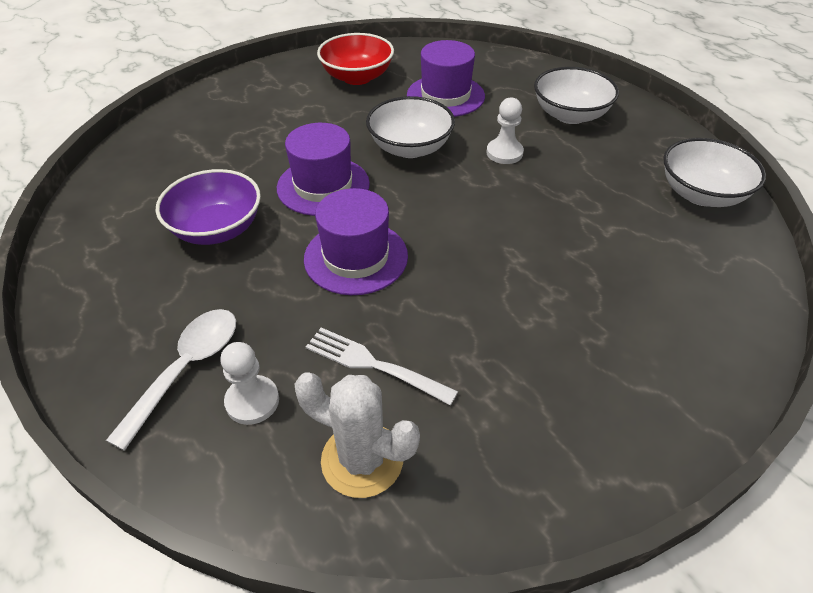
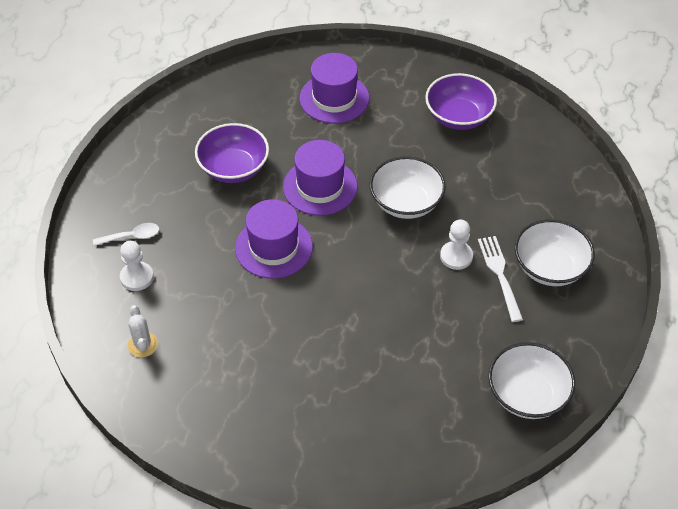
camera: 50 degrees right, 5 degrees up
white spoon [106,309,236,451] -> white spoon [93,223,159,246], size x0.62
white cactus [294,372,420,498] -> white cactus [128,305,158,358], size x0.61
white fork [306,328,458,405] -> white fork moved to [478,236,523,322]
red bowl [317,33,394,85] -> purple bowl [425,73,497,130]
purple hat [407,40,485,117] -> purple hat moved to [300,53,369,123]

